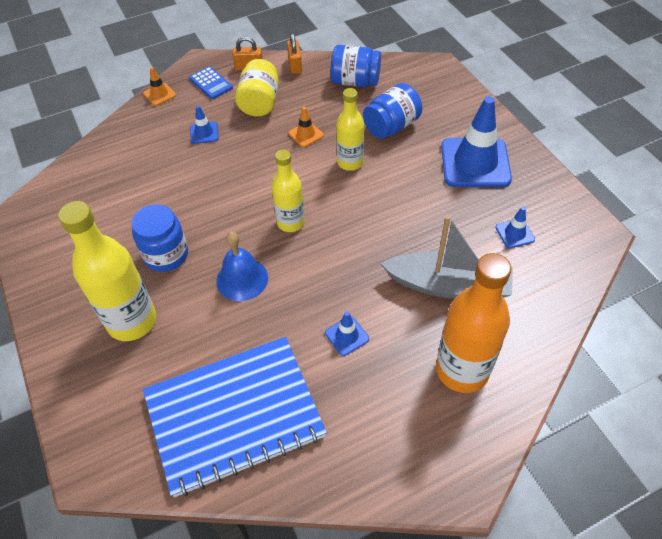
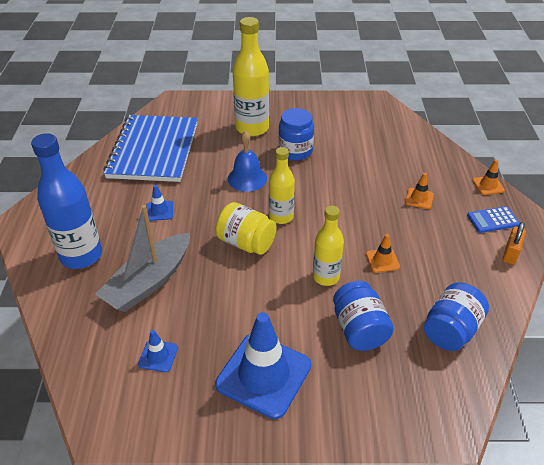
camera: 115 degrees right, 10 degrees down
blue traffic cone [190,105,219,144] -> orange traffic cone [405,173,434,209]
yellow jar [235,59,279,117] -> yellow jar moved to [216,202,276,255]
orange padlock [287,33,302,74] -> none
orange bottle [436,253,511,393] -> blue bottle [31,133,102,269]

